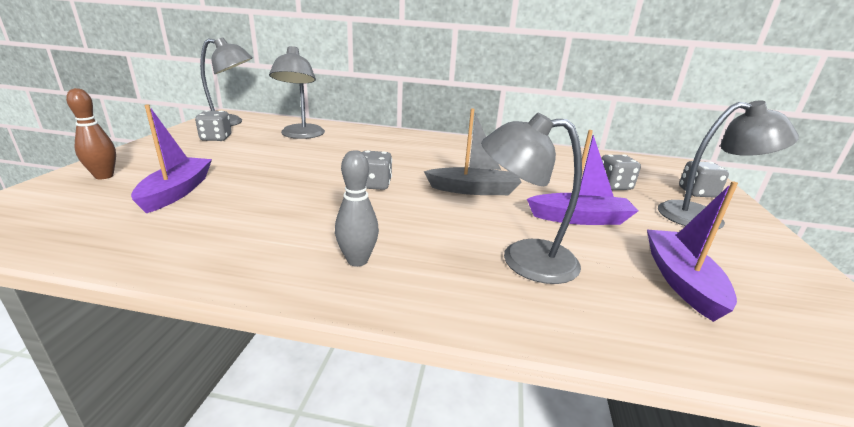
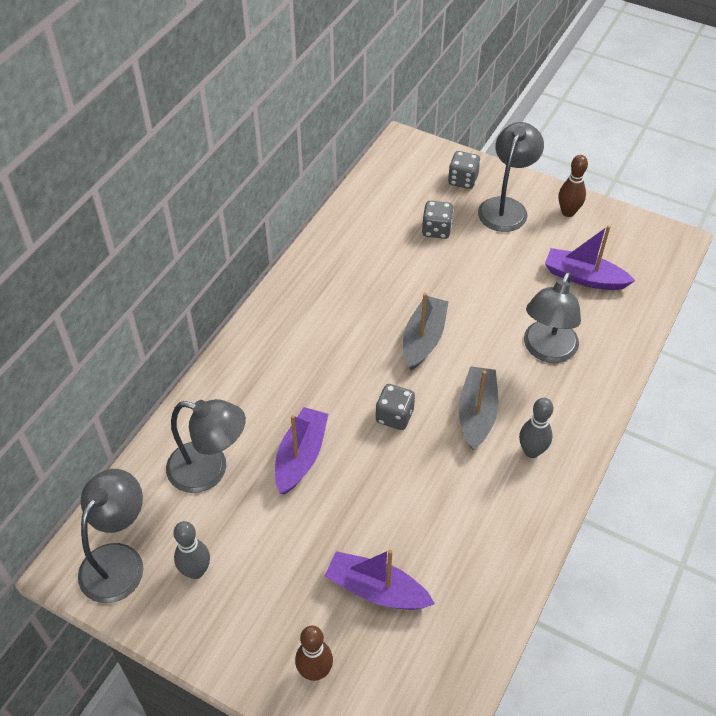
camera: 70 degrees left, 25 degrees up
grey dice [195,110,231,141] -> grey bowling pin [173,521,210,579]
purple boat [527,130,639,225] -> purple boat moved to [275,407,328,494]
none -> grey boat [459,366,498,450]
none -> brown bowling pin [559,155,588,217]

